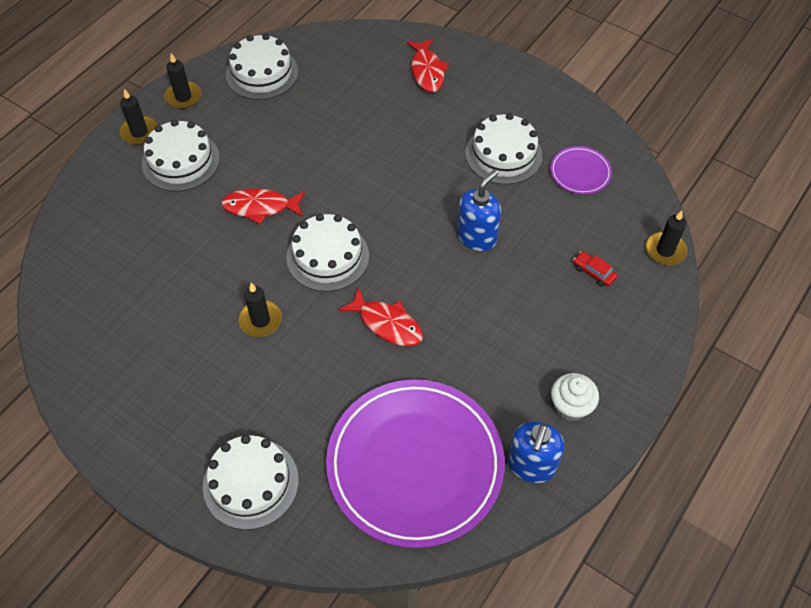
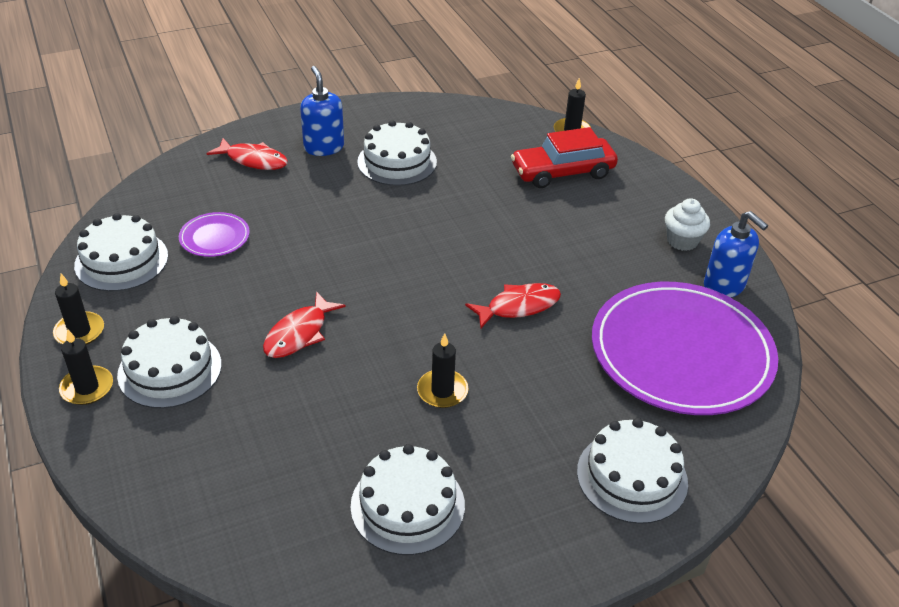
camera: 60 degrees left, 15 degrees down
white cake [286,214,369,292] -> white cake moved to [351,444,465,555]
blue soap dispenser [457,169,501,251] -> blue soap dispenser moved to [300,66,344,156]
purple plate [550,146,612,194] -> purple plate moved to [179,212,250,257]
red car [573,251,618,286] -> red car [511,127,618,188], size x2.40

